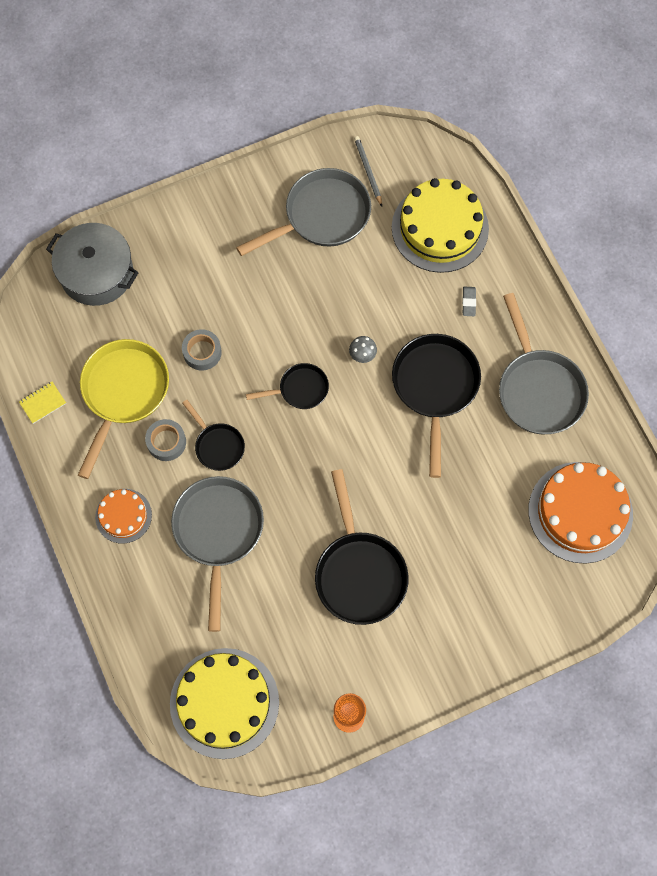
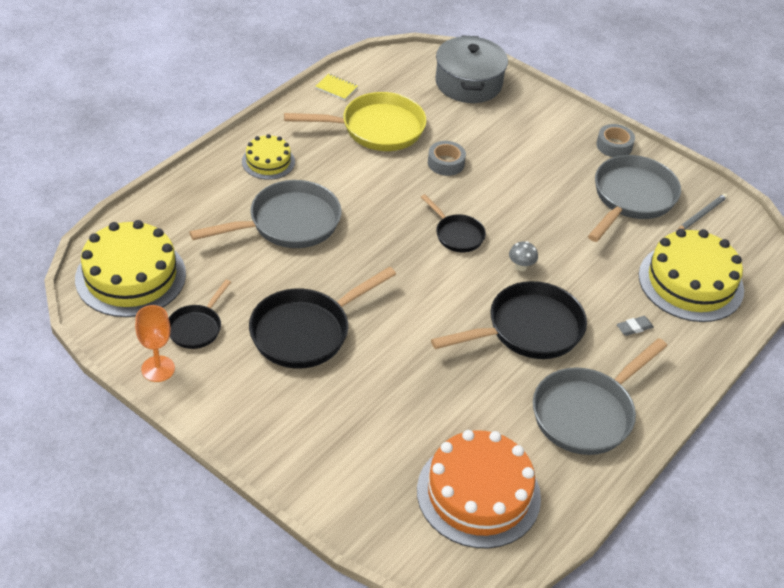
camera: 60 degrees right, 25 degrees down
orange cake [95,489,152,544] -> yellow cake [242,134,295,180]
grey tape [145,419,186,461] -> grey tape moved to [596,124,635,157]
black pan [182,400,245,471] -> black pan moved to [169,280,231,349]
grey pan [236,168,371,256] -> grey pan turned 90 degrees counterclockwise [588,155,681,242]

